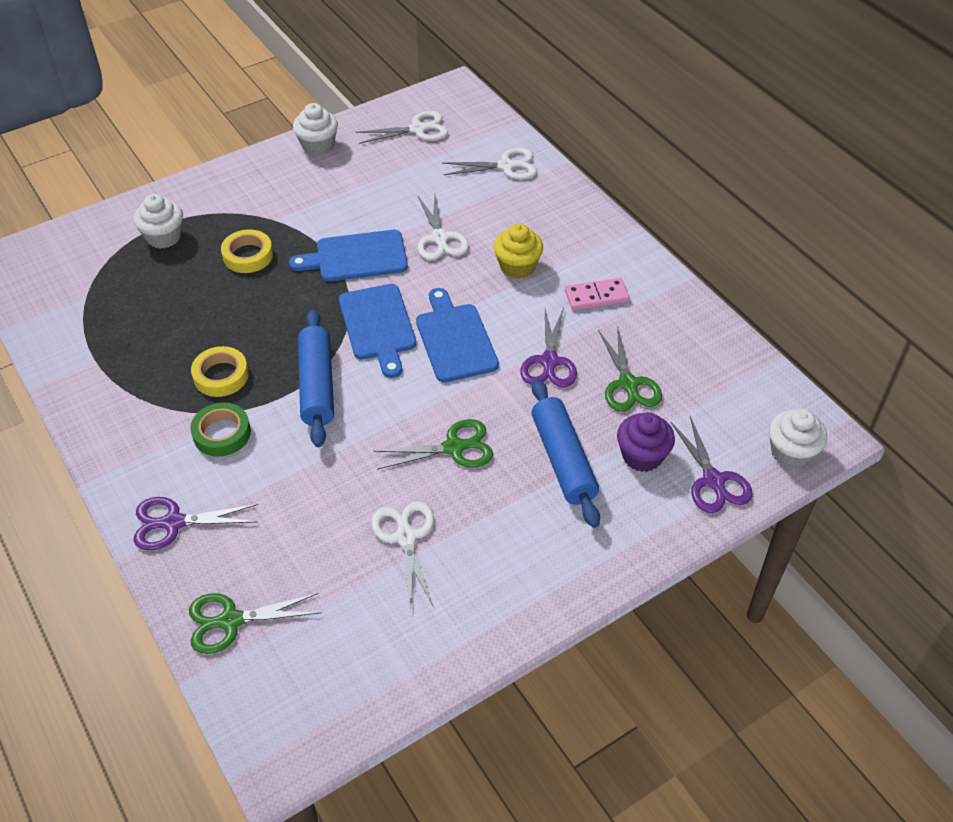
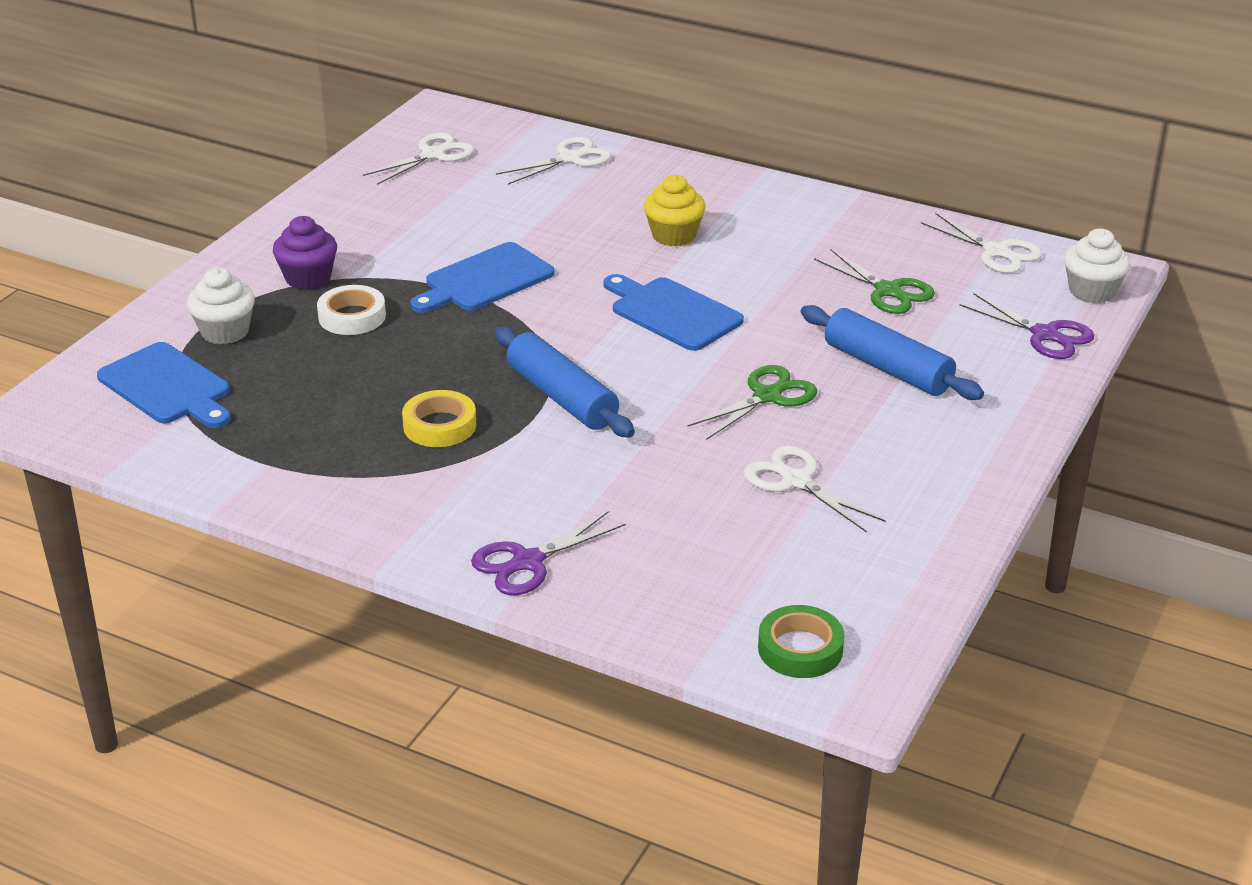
camera: 30 degrees left, 15 degrees down
green scissors [189,593,321,654] -> none
green tape [190,402,251,457] -> green tape moved to [758,605,844,678]
yellow tape [221,229,273,273] -> white tape [317,285,386,335]
white cupcake [293,103,338,155] -> none
blue cutting board [339,284,416,378] -> blue cutting board moved to [97,342,231,428]
white scissors [418,195,469,260] -> white scissors moved to [921,213,1043,273]
purple scissors [520,308,577,387] -> none
pink domino [565,278,630,310] -> none
purple cupcake [617,412,675,472] -> purple cupcake moved to [273,216,337,290]

